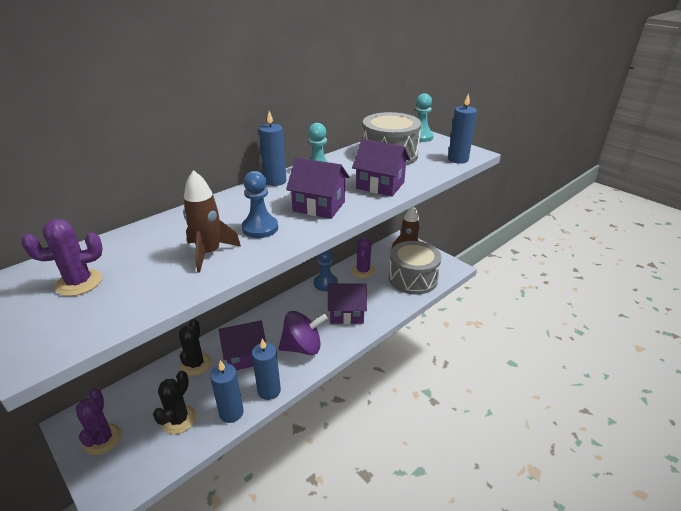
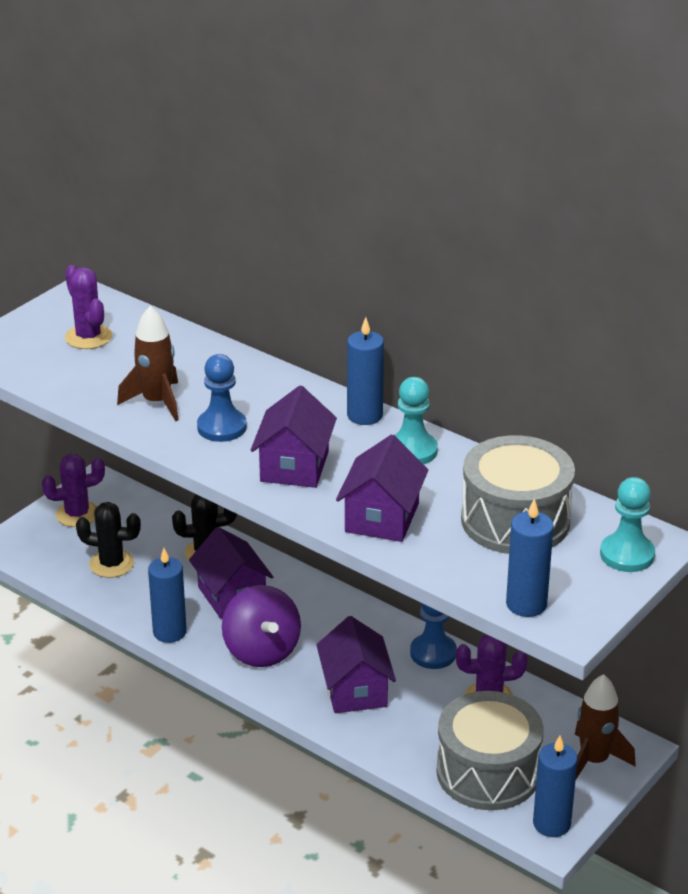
camera: 80 degrees right, 0 degrees up
blue candle [210,360,244,423] -> blue candle moved to [533,736,578,837]

